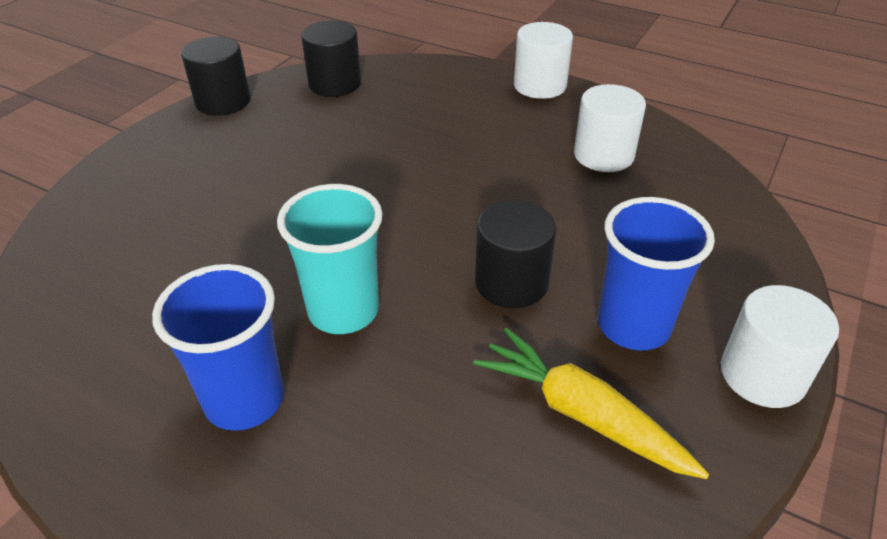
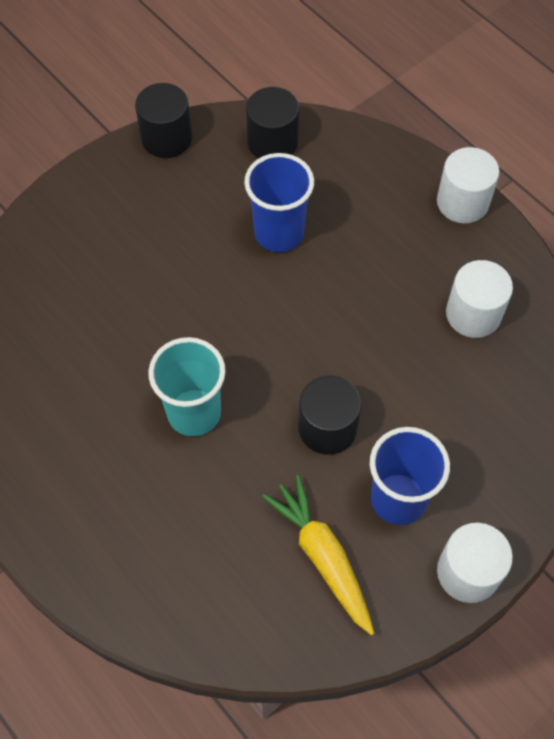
camera: 20 degrees right, 20 degrees up
blue cup [152,264,284,431] -> blue cup moved to [244,153,314,252]

